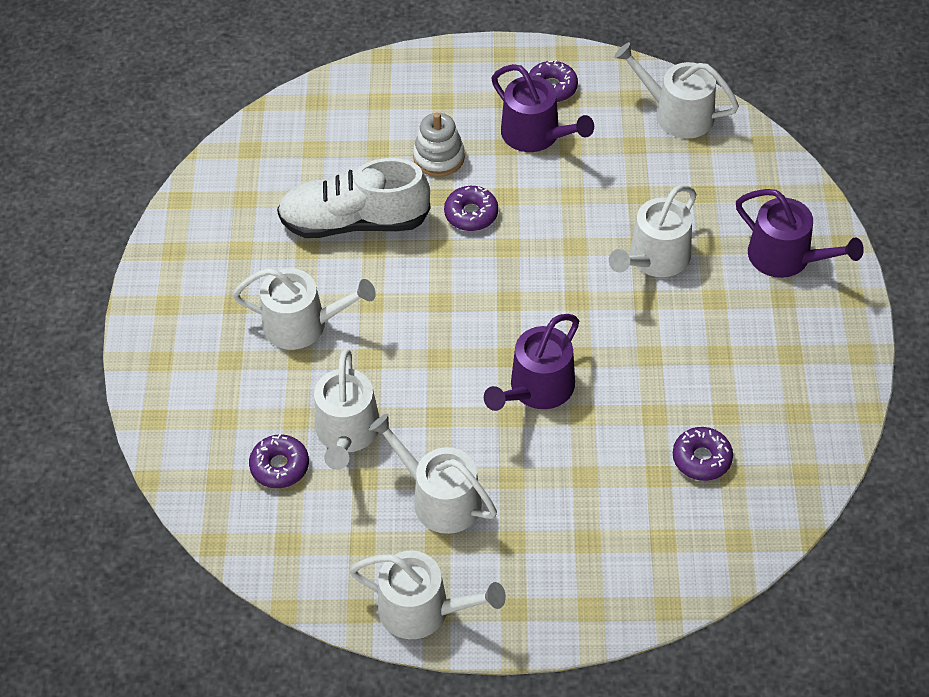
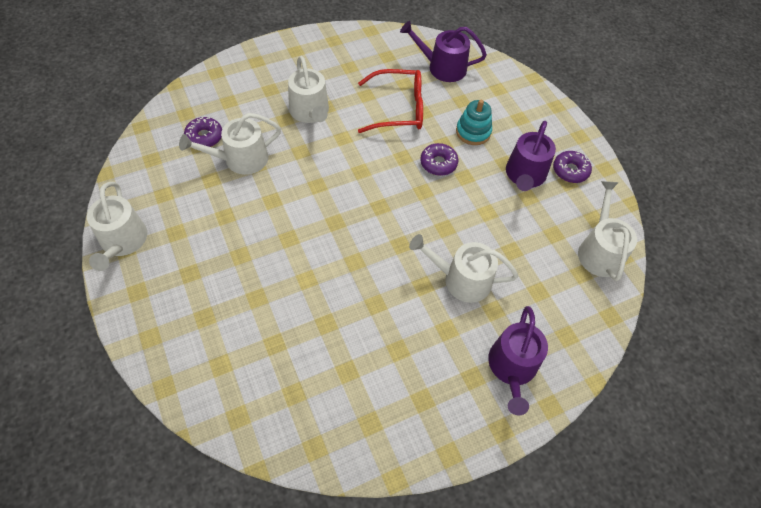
camera: 60 degrees right, 5 degrees up
white shoe [277,158,431,238] -> red glasses [358,69,423,133]
white watering can [369,414,497,534] -> none
white stacking toy [413,113,465,177] -> turquoise stacking toy [456,100,492,145]
purple watering can [484,314,579,411] -> purple watering can moved to [400,21,487,82]
purple donut [673,427,733,481] -> none

